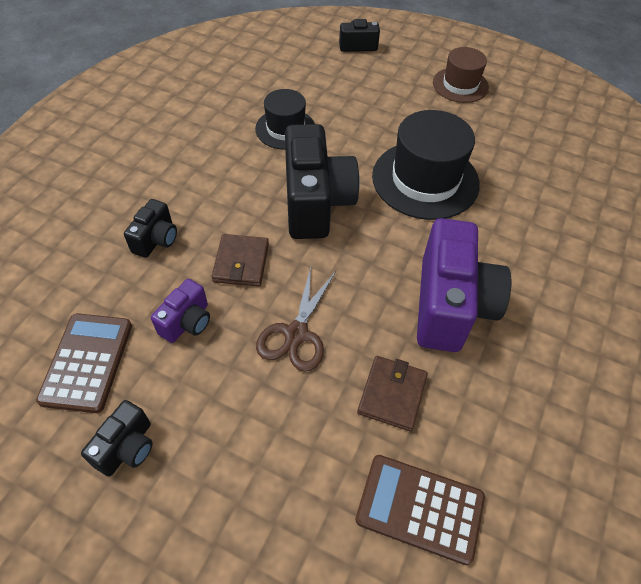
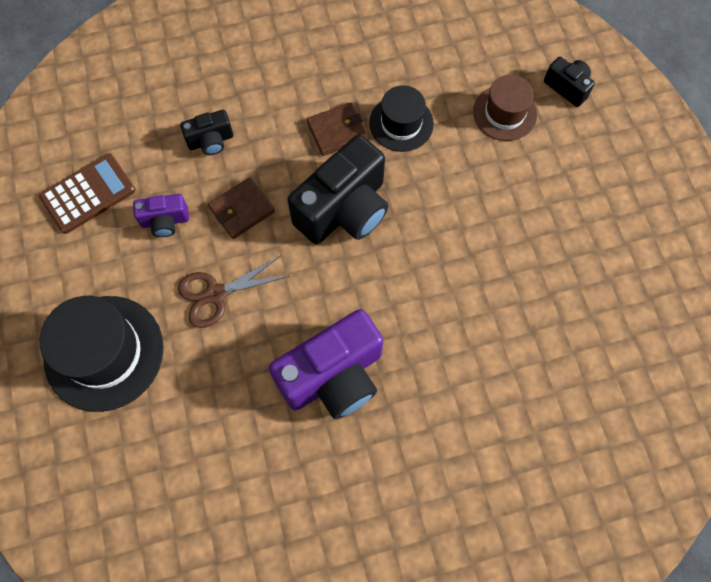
camera: 50 degrees right, 15 degrees up
black camera [81,400,153,476] -> none
brown calculator [355,455,485,565] -> none
brown wallet [357,356,428,431] -> brown wallet moved to [307,102,368,156]
black hat [372,110,480,220] -> black hat moved to [40,296,164,412]
brown hat [433,47,489,103] -> brown hat moved to [473,75,537,141]

